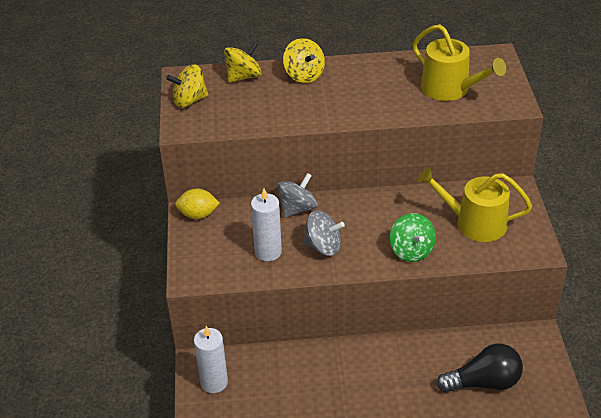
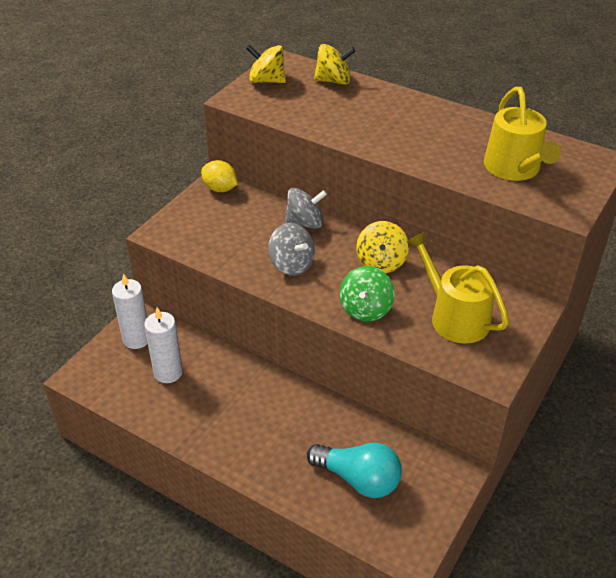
camera: 35 degrees right, 0 degrees up
white candle [251,189,282,261] -> white candle moved to [144,307,183,383]
yellow spinning top [283,38,325,83] -> yellow spinning top moved to [356,221,409,273]
black light bulb [436,343,523,393] -> turquoise light bulb [307,443,402,498]

